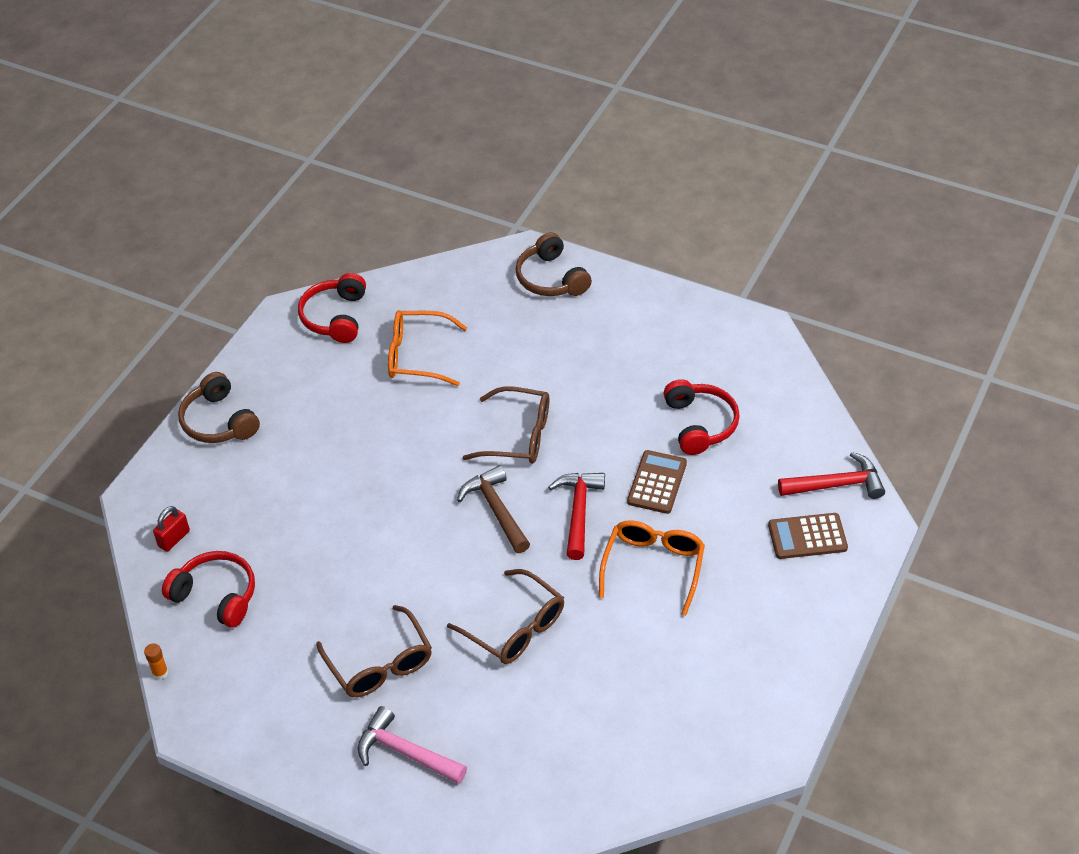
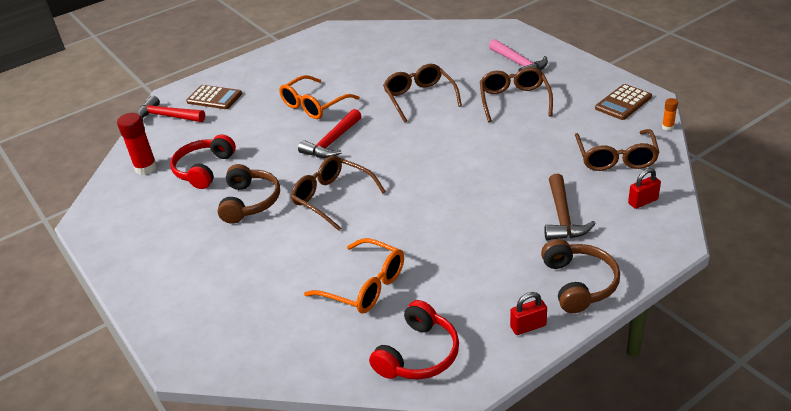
camera: 150 degrees left, 10 degrees down
red headphones [162,551,255,628] -> brown glasses [575,129,660,171]
brown hammer [457,465,530,553] -> brown hammer moved to [544,174,596,240]
brown headphones [516,232,592,296] -> brown headphones moved to [217,164,280,224]
brown calculator [627,450,687,514] -> brown calculator moved to [595,84,652,120]
none -> red glue stick [117,113,157,175]
none -> red padlock [510,292,547,335]

